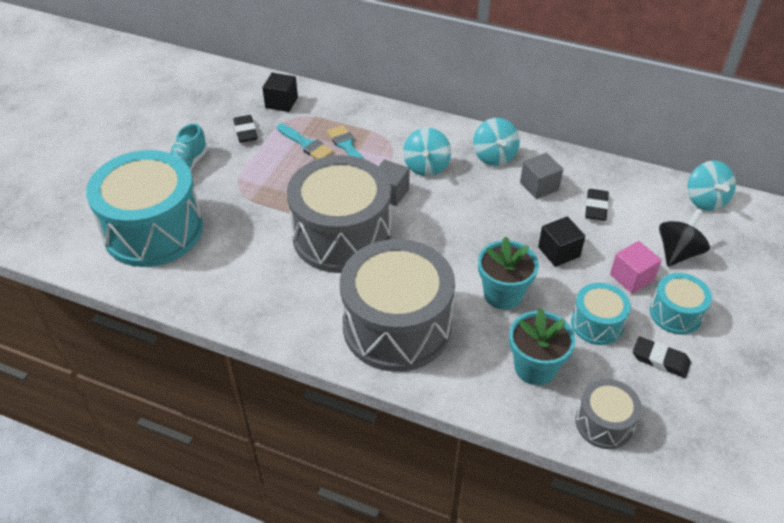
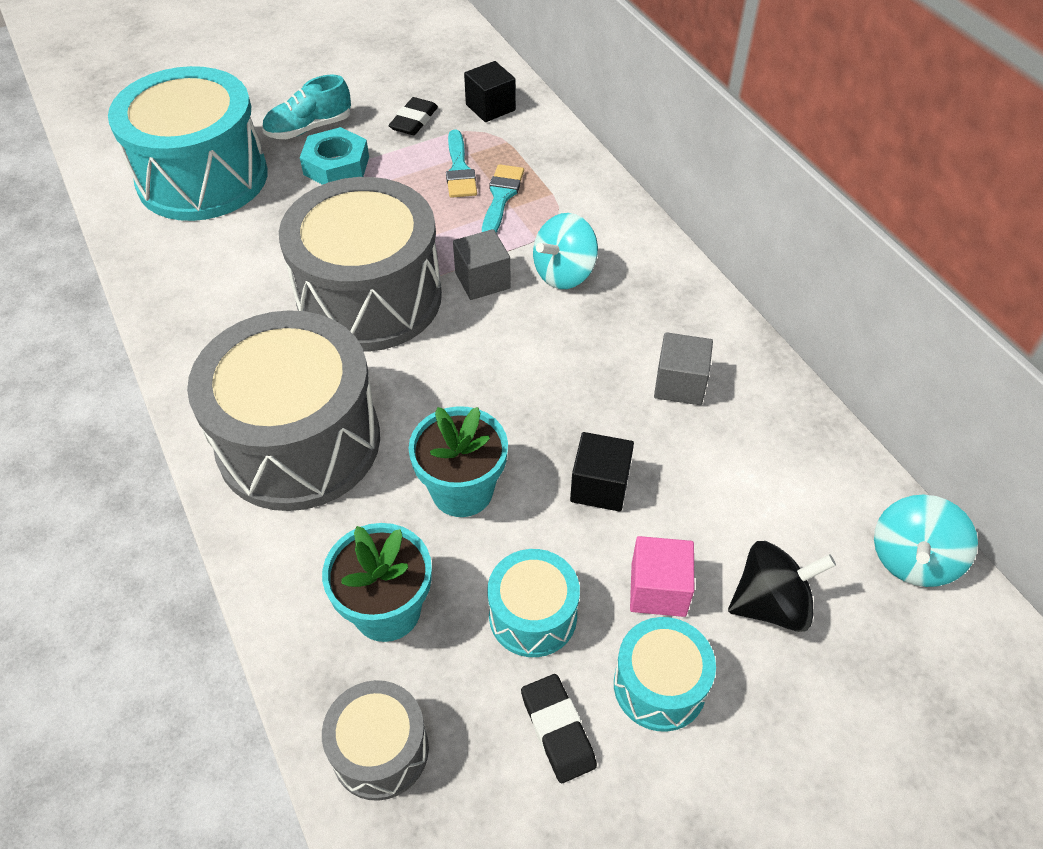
camera: 40 degrees right, 5 degrees up
turquoise spinning top [473,118,520,166] -> none
black eraser [585,189,609,221] -> none
none -> turquoise nut [300,127,369,185]

